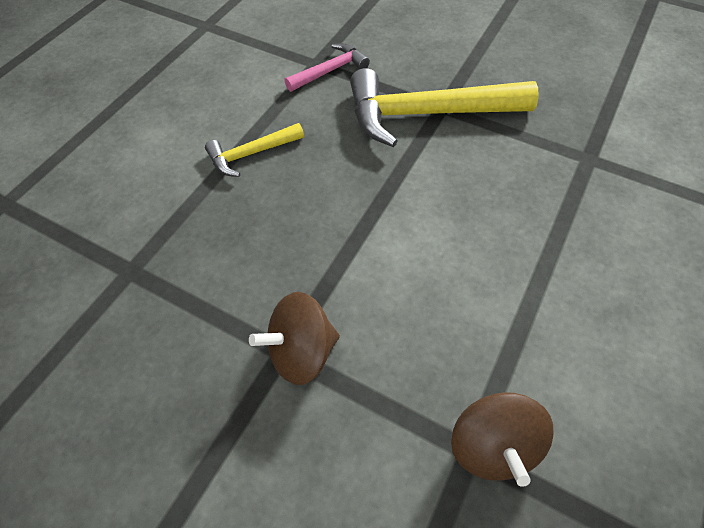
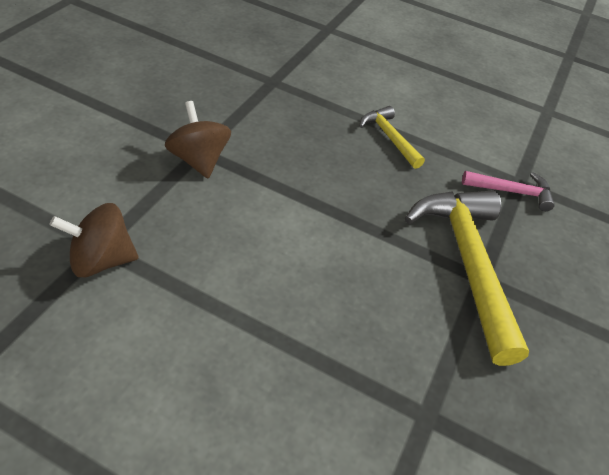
camera: 80 degrees right, 10 degrees down
pink hammer [285,43,370,92] -> pink hammer turned 45 degrees counterclockwise [462,171,555,211]

